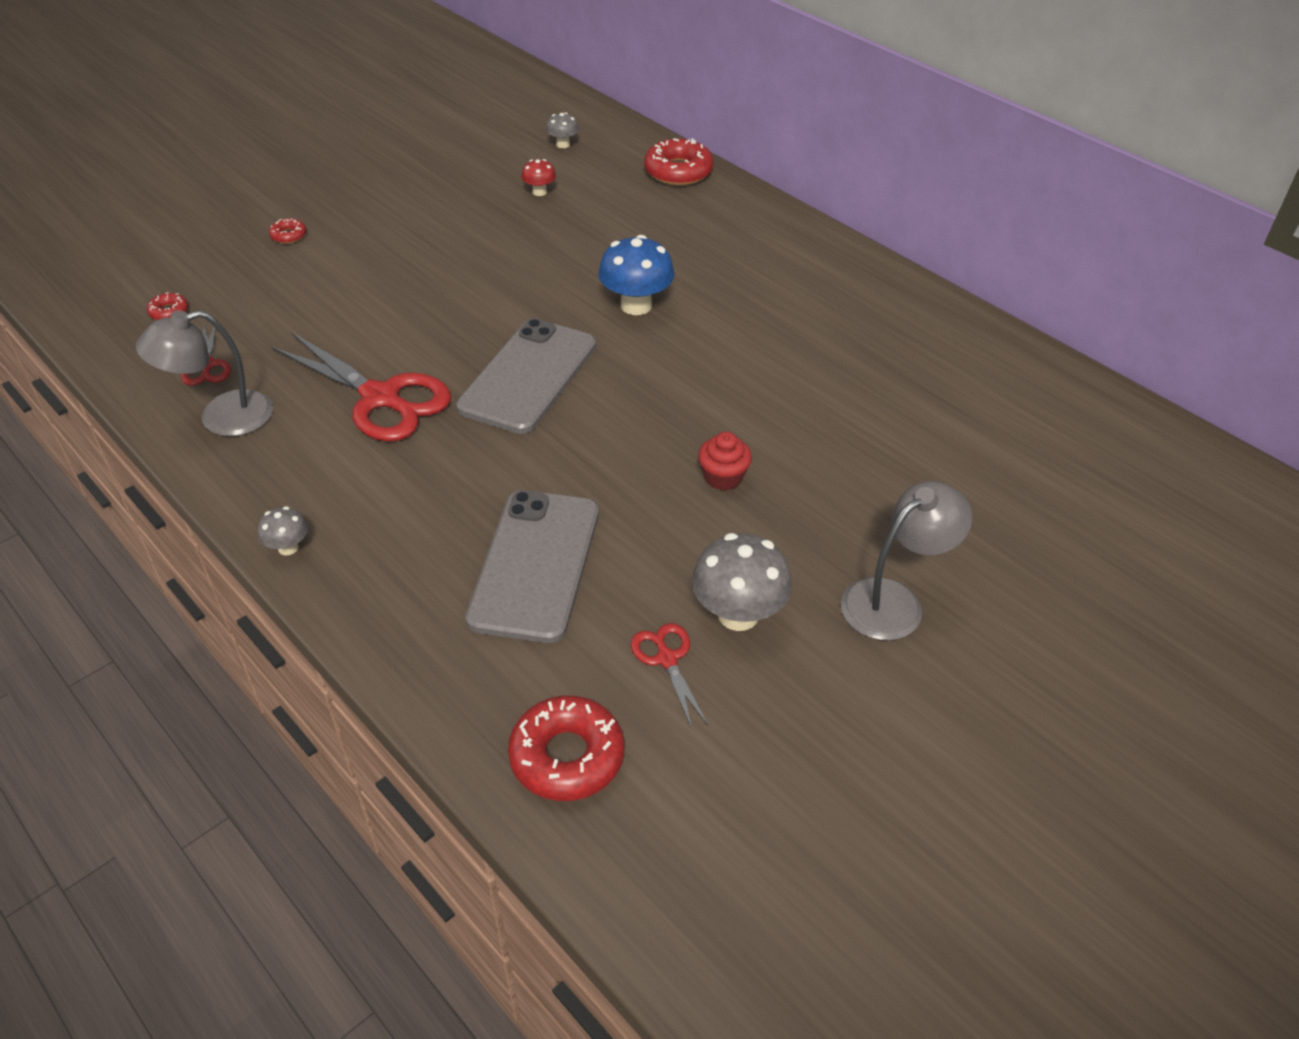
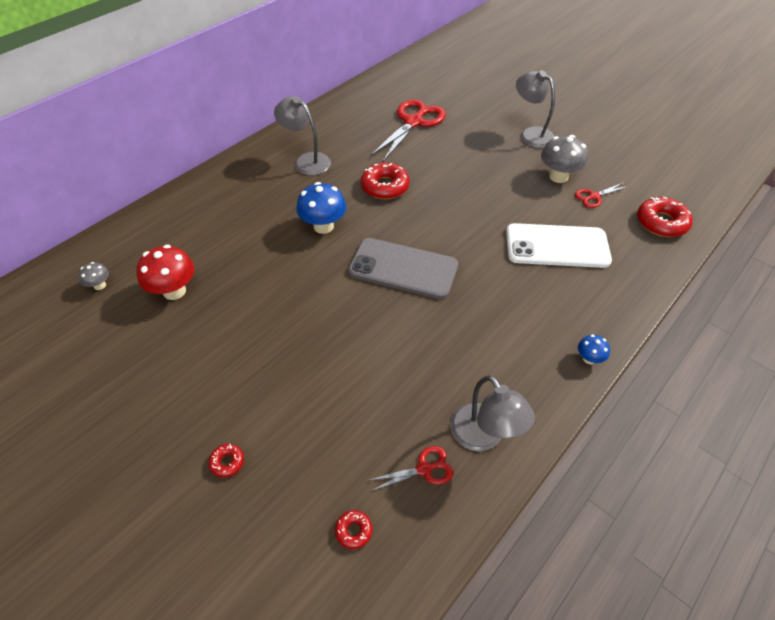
camera: 95 degrees left, 5 degrees up
grey mushroom [258,506,308,555] -> blue mushroom [578,334,610,364]
red scissors [271,332,451,442] -> red scissors moved to [370,99,446,162]
grey phone [466,490,599,643] -> white phone [506,223,612,268]
red mushroom [521,159,556,196] -> red mushroom [136,245,194,300], size x1.92
red donut [644,138,714,186] -> red donut moved to [361,163,410,199]
red cupcake [698,432,752,491] -> none
none -> grey lamp [274,96,331,175]

